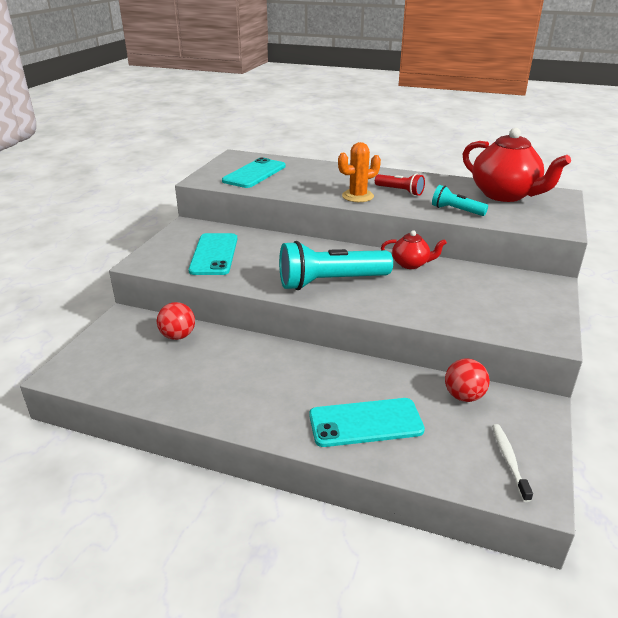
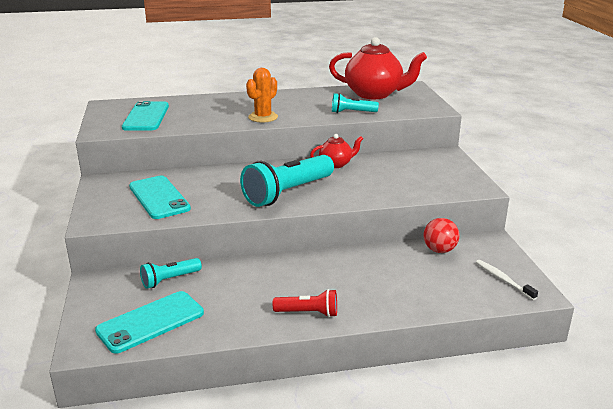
camera: 30 degrees left, 5 degrees down
red ball [157,302,195,340] -> turquoise flashlight [140,258,202,289]
turquoise phone [309,398,425,447] -> turquoise phone moved to [95,291,204,354]
red flashlight [375,174,425,196] -> red flashlight moved to [273,289,337,317]

